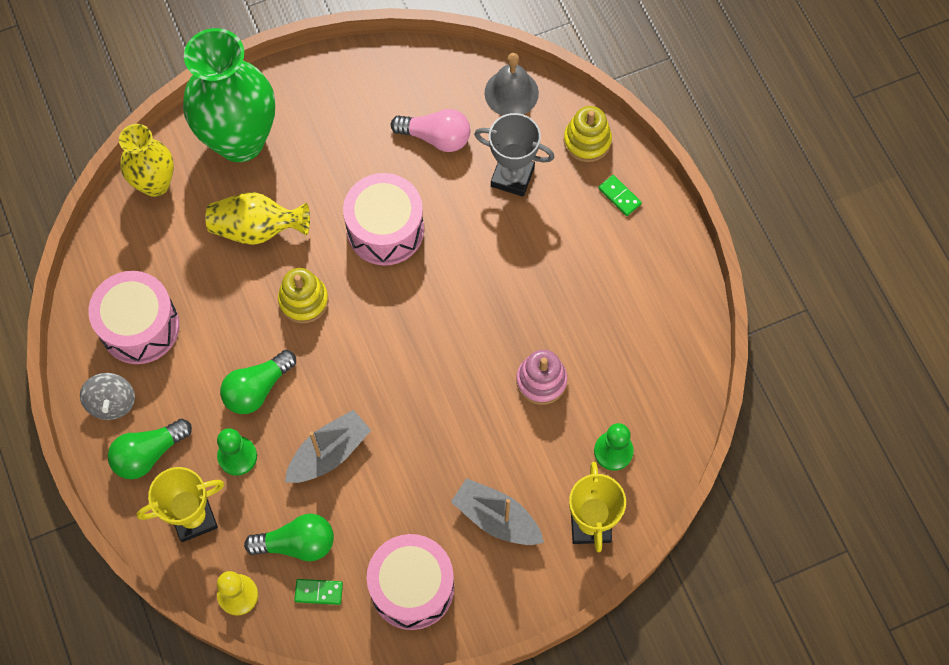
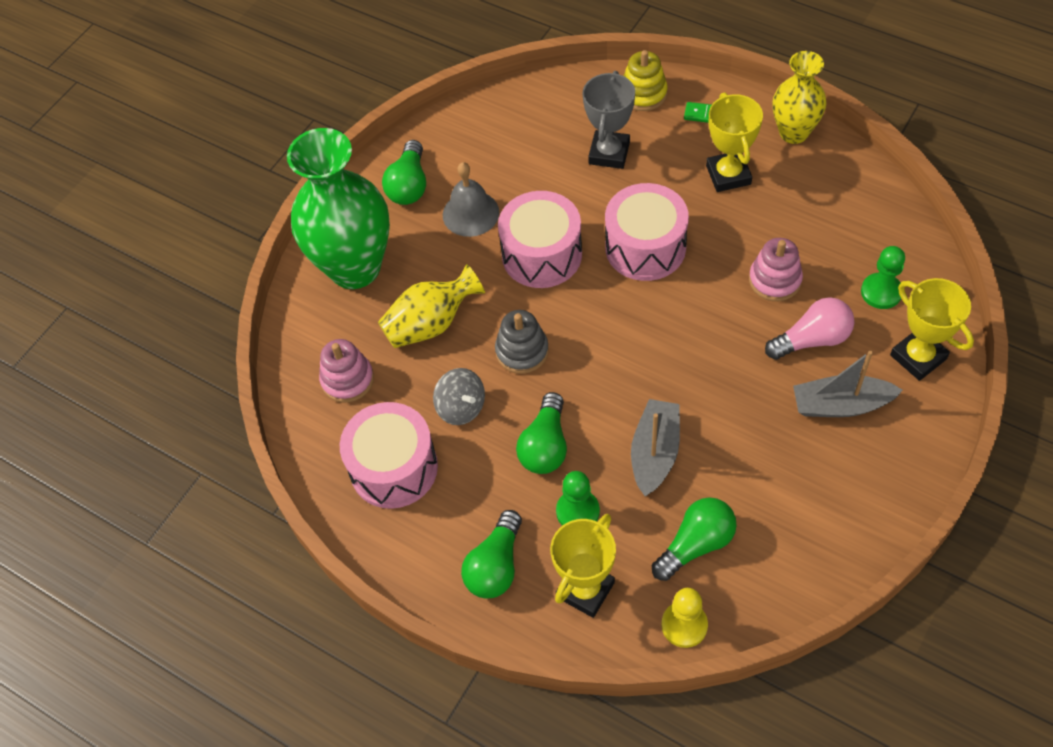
camera: 30 degrees left, 10 degrees down
grey spinning top [80,373,135,420] -> grey spinning top moved to [433,368,485,425]
yellow vase [119,124,174,197] -> yellow vase moved to [773,51,826,144]
yellow stacking toy [278,268,328,323] -> grey stacking toy [495,310,549,374]
green domino [294,579,343,605] -> none
pink drum [367,534,454,630] -> pink drum moved to [605,183,689,281]
pink light bulb [391,109,470,152] -> pink light bulb moved to [765,297,854,360]
grey trophy [474,113,555,197] -> grey trophy turned 60 degrees counterclockwise [582,71,635,169]
grey bell [485,53,539,116] -> grey bell moved to [443,162,499,237]
none -> pink stacking toy [319,339,374,403]
none -> green light bulb [382,140,426,205]
none -> yellow trophy [706,93,763,192]

